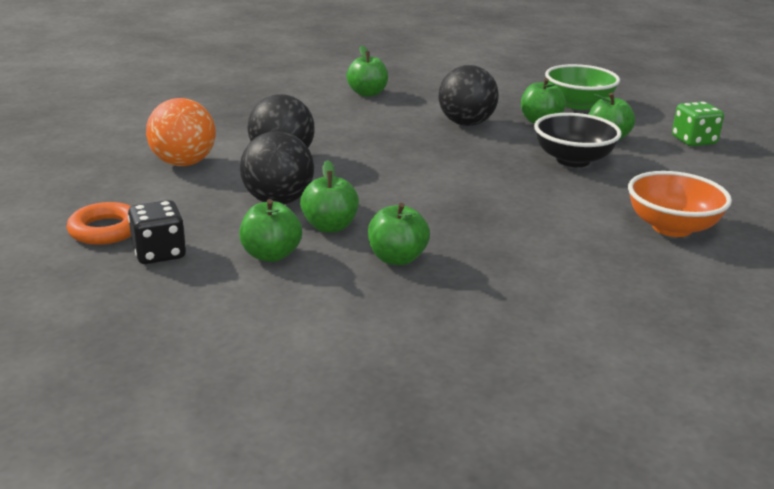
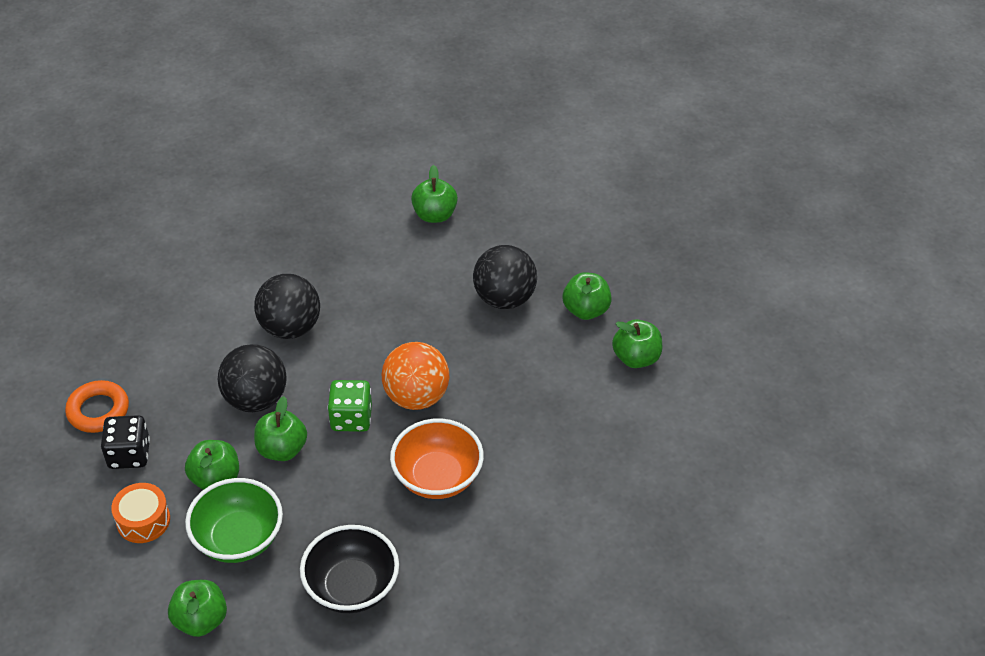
camera: 20 degrees right, 20 degrees up
orange ball [146,98,216,166] -> orange ball moved to [382,342,449,410]
green apple [368,203,430,265] -> green apple moved to [168,580,227,637]
black bowl [534,113,622,167] -> black bowl moved to [300,525,399,613]
green bowl [545,64,620,110] -> green bowl moved to [185,478,283,563]
orange bowl [628,171,732,237] -> orange bowl moved to [390,419,484,499]
green dice [672,101,724,146] -> green dice moved to [328,380,372,432]
none -> orange drum [111,483,170,543]

